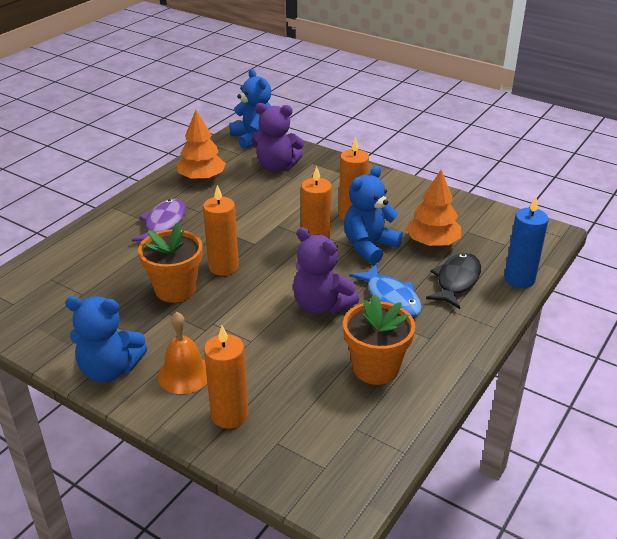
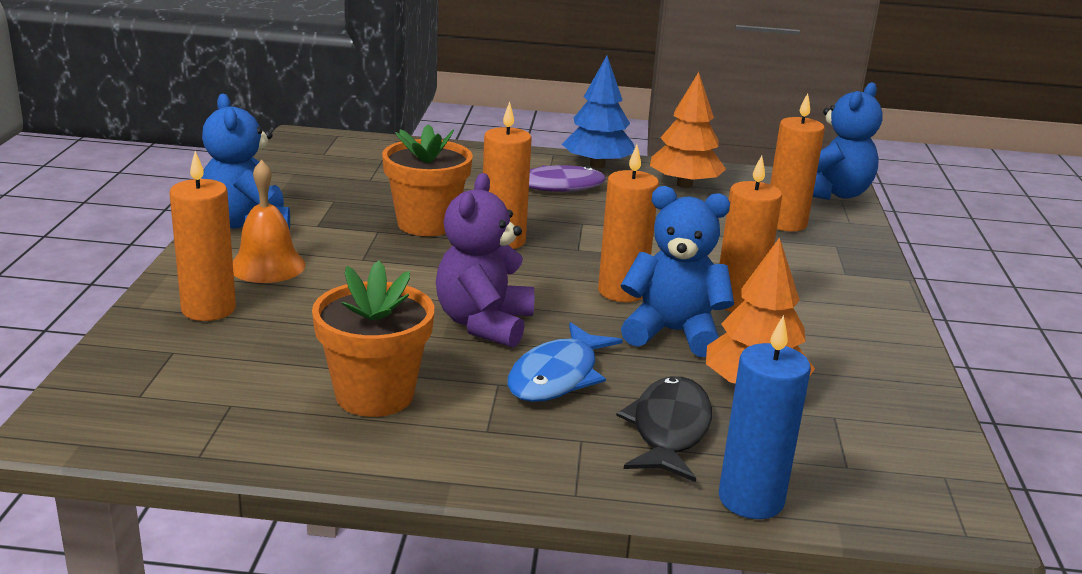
camera: 60 degrees right, 10 degrees down
purple teddy bear [252,103,304,172] -> orange candle [770,93,825,232]
black fish [426,253,481,309] -> black fish turned 75 degrees counterclockwise [616,376,712,482]
none -> blue tree [562,56,635,168]

